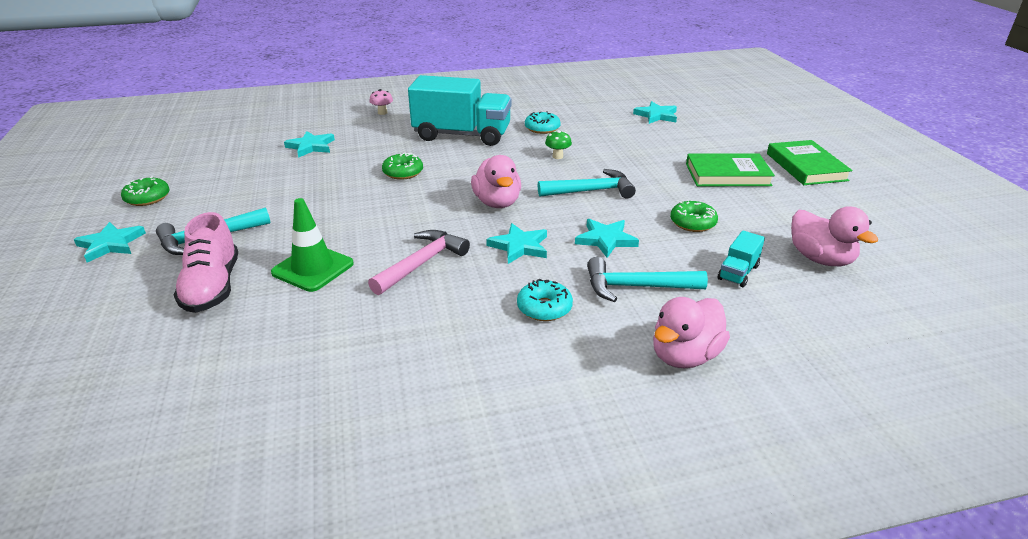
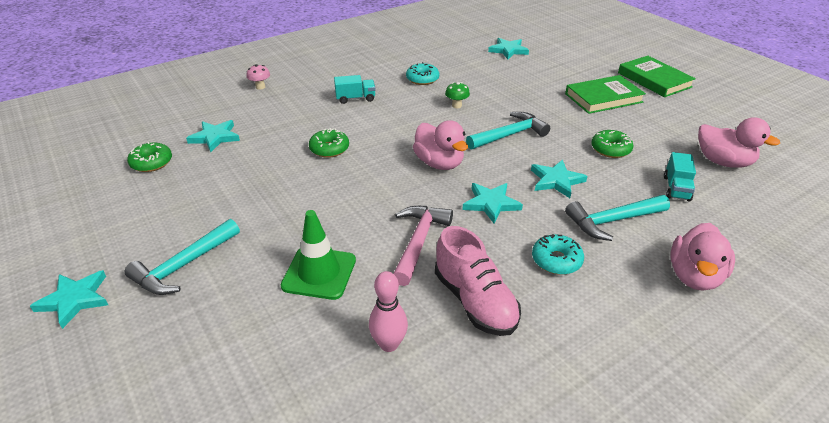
camera: 20 degrees left, 5 degrees up
green donut [121,176,170,206] -> green donut moved to [127,142,172,172]
pink shoe [174,212,238,313] -> pink shoe moved to [435,226,521,336]
turquoise truck [408,75,511,146] -> turquoise truck [334,75,375,104], size x0.43
none -> pink bowling pin [369,271,408,352]

